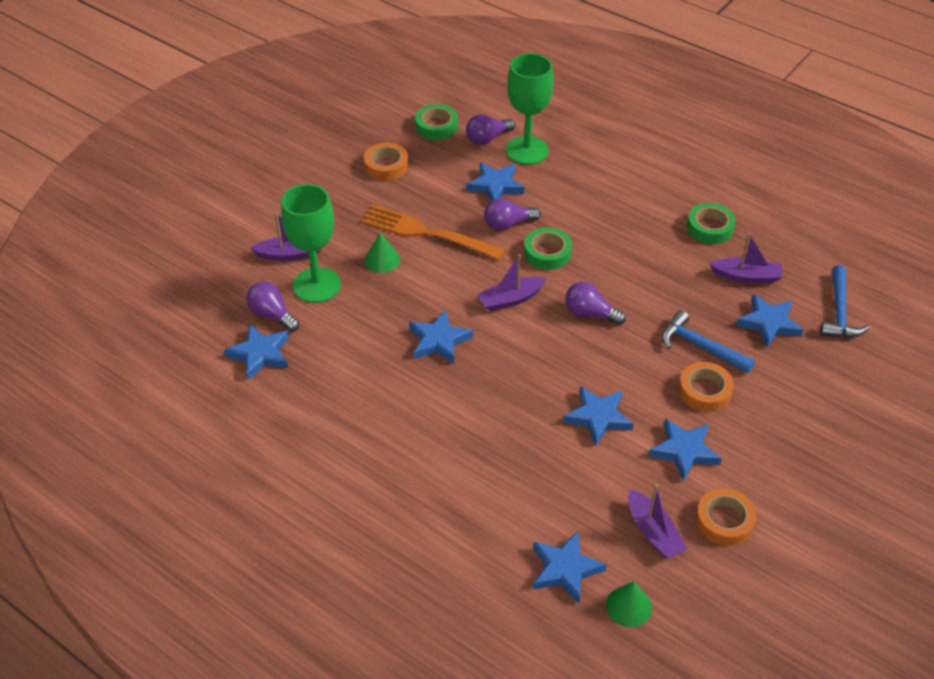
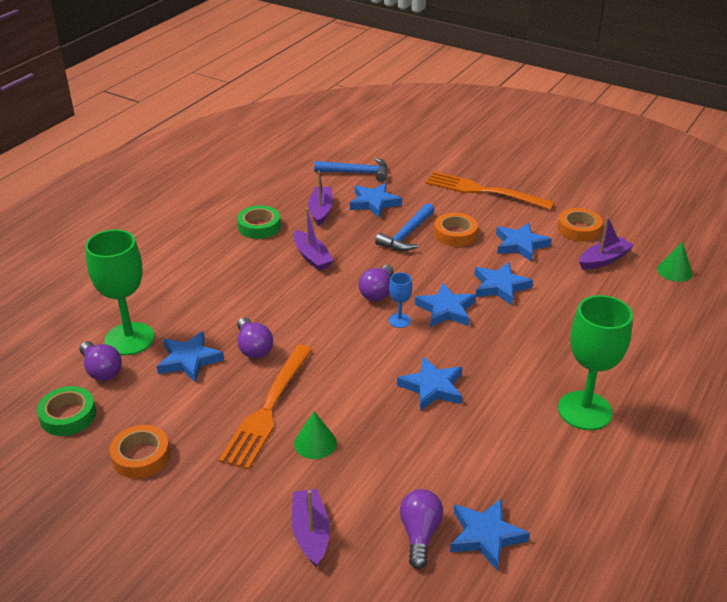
camera: 95 degrees left, 10 degrees down
purple light bulb [246,282,299,332] -> purple light bulb turned 150 degrees clockwise [400,489,443,569]
green goblet [281,184,341,303] -> green goblet moved to [558,295,633,430]
purple boat [477,254,546,312] -> purple boat moved to [294,208,334,271]
green tape [524,227,572,270] -> none
blue star [533,531,607,604] -> blue star moved to [415,283,476,327]
none -> blue goblet [389,272,412,328]
none -> orange fork [425,171,555,210]

